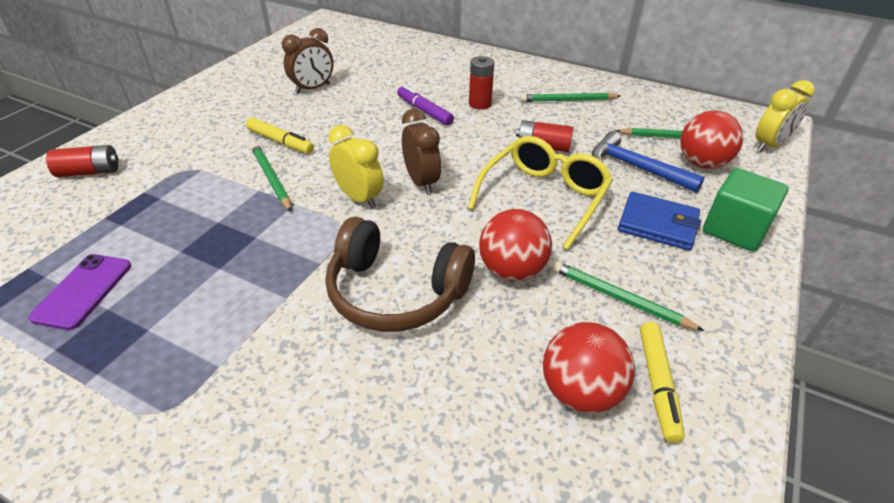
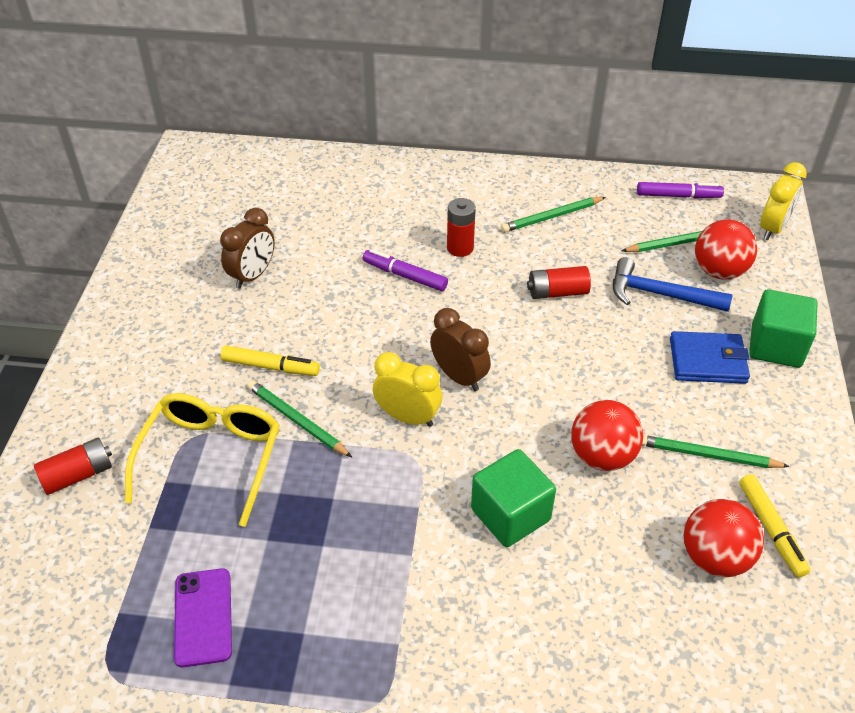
camera: 20 degrees left, 5 degrees up
brown headphones [325,217,475,332] -> green cube [471,449,556,547]
yellow glasses [468,136,613,250] -> yellow glasses moved to [125,393,280,527]
none -> purple marker [637,182,724,199]

